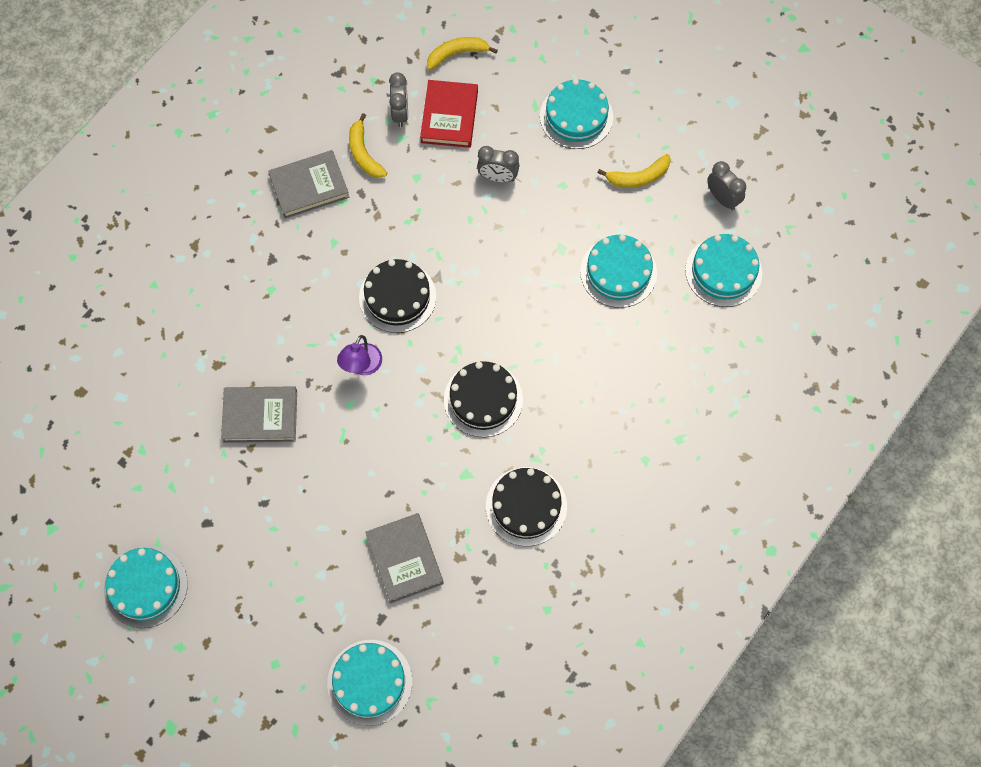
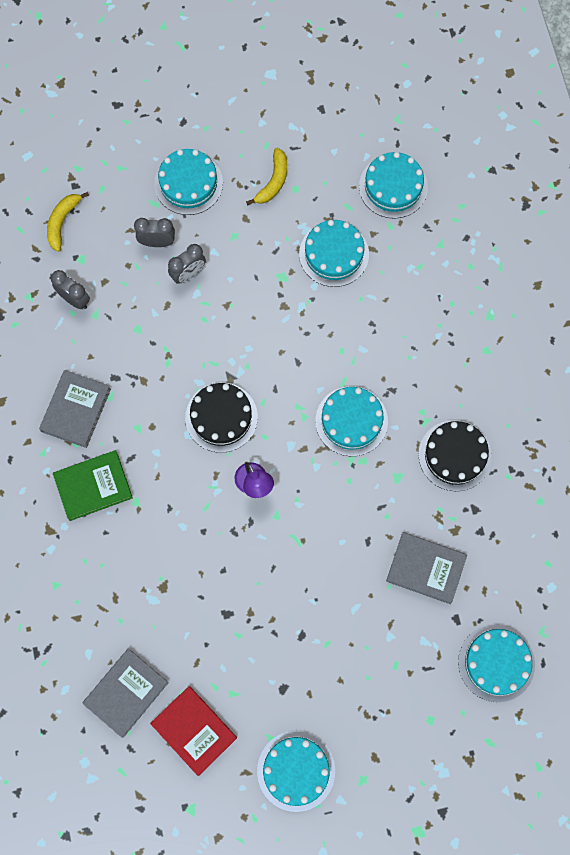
camera: 50 degrees left, 5 degrees up
grey book [221,386,297,443] -> grey book moved to [82,649,169,738]
yellow banana [349,113,387,178] -> none
red book [420,80,478,148] -> red book moved to [150,686,237,776]
black cake [444,361,523,437] -> turquoise cake [315,386,388,456]
grey clock [707,161,746,210] -> grey clock moved to [134,218,175,247]
none -> green book [53,450,133,521]

